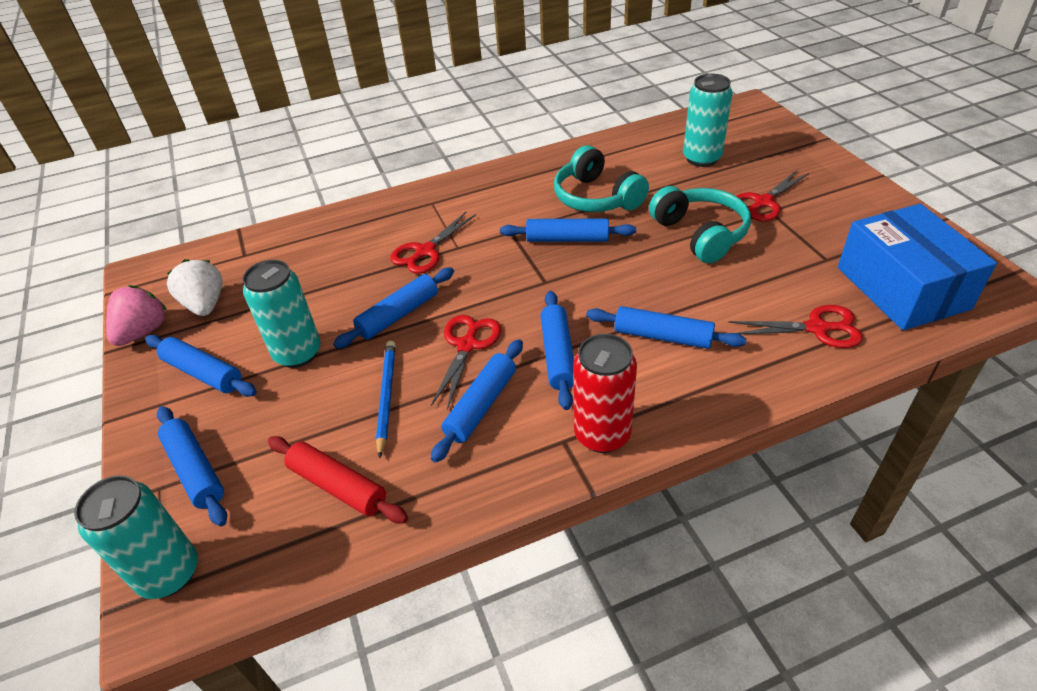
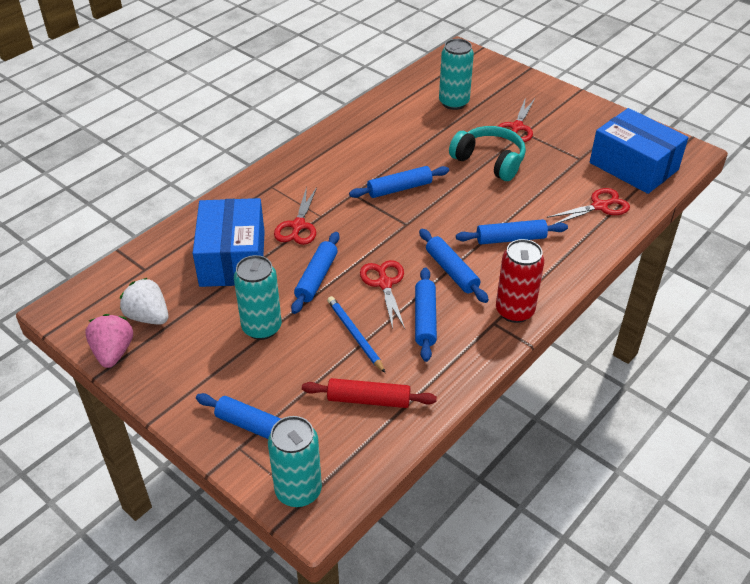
camera: 30 degrees left, 0 degrees up
blue rolling pin [145,335,257,397] -> none
turquoise headphones [554,145,649,212] -> none
none -> blue box [193,198,265,287]

